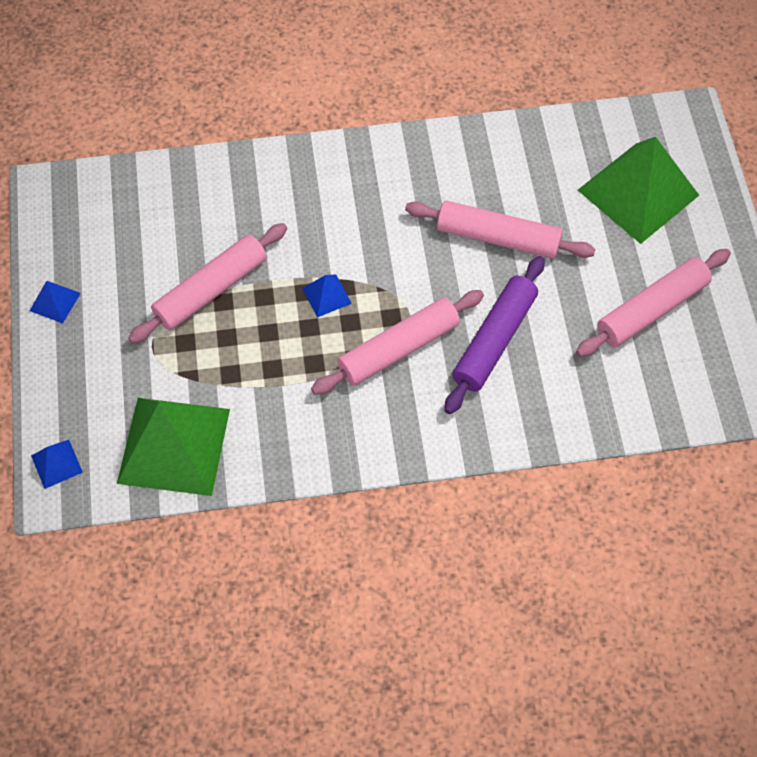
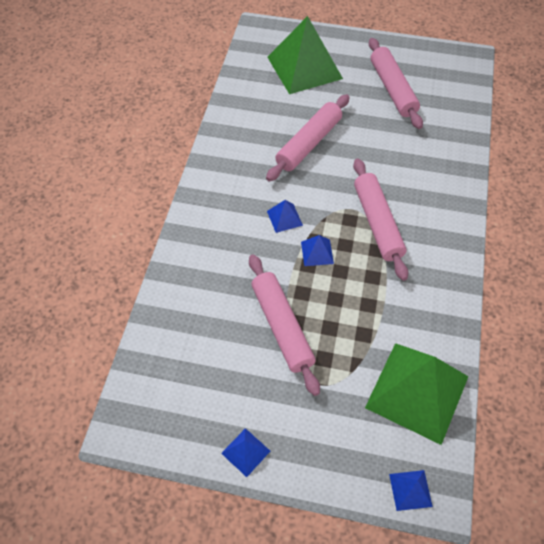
camera: 70 degrees left, 5 degrees down
purple rolling pin [444,256,545,414] -> none
none -> blue pyramid [267,200,303,233]

